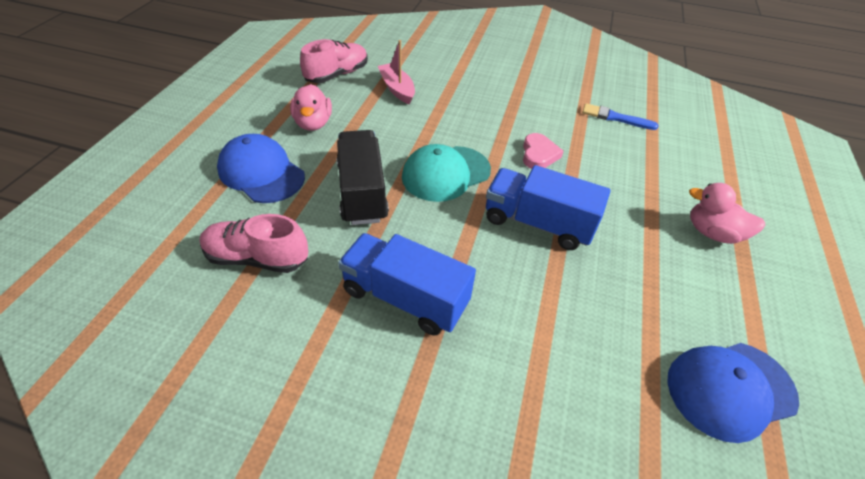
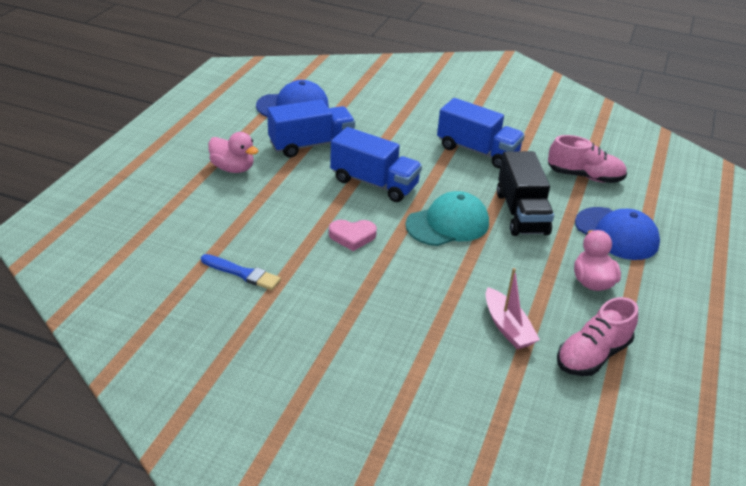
camera: 175 degrees left, 10 degrees down
pink heart [523,133,564,169] -> pink heart turned 105 degrees counterclockwise [329,220,377,251]
none -> blue truck [267,100,355,158]

